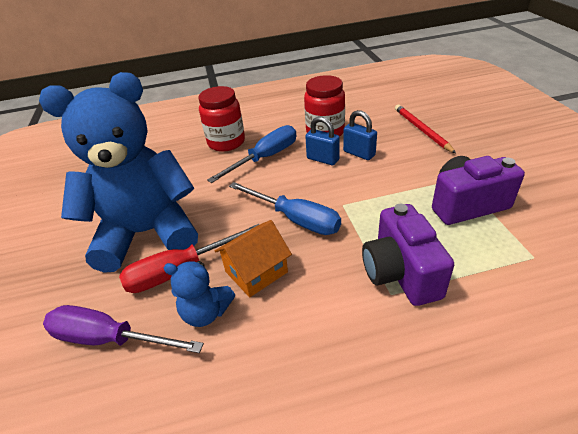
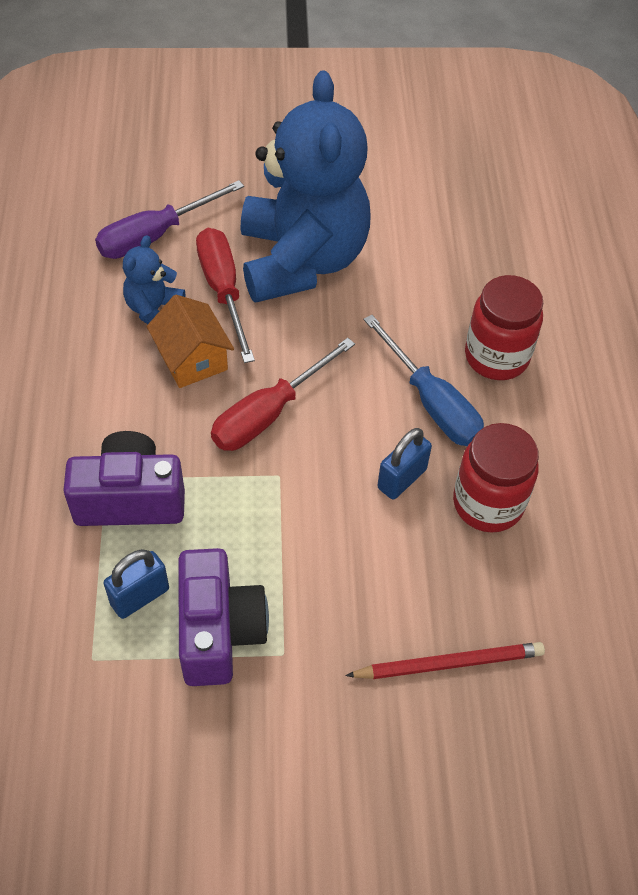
camera: 95 degrees right, 15 degrees up
purple screwdriver [43,305,204,353] -> purple screwdriver turned 150 degrees counterclockwise [95,180,244,259]
blue screwdriver [229,182,341,235] -> red screwdriver [211,338,355,451]
blue padlock [343,110,377,160] -> blue padlock moved to [103,549,169,619]

